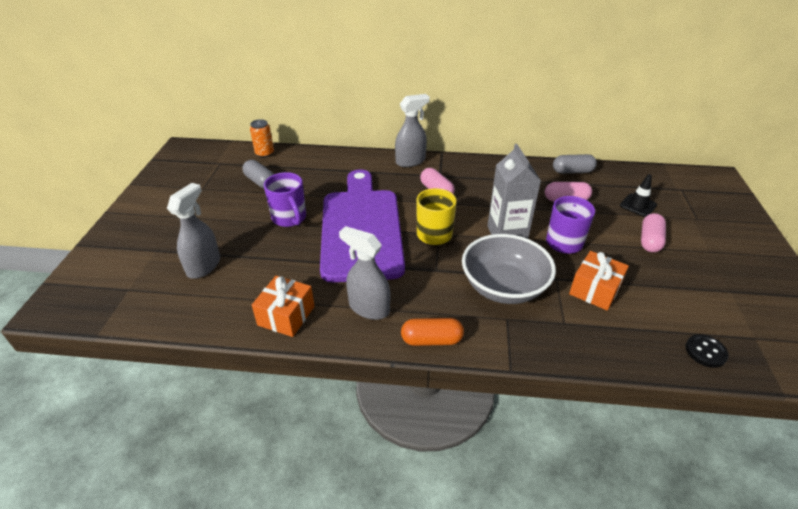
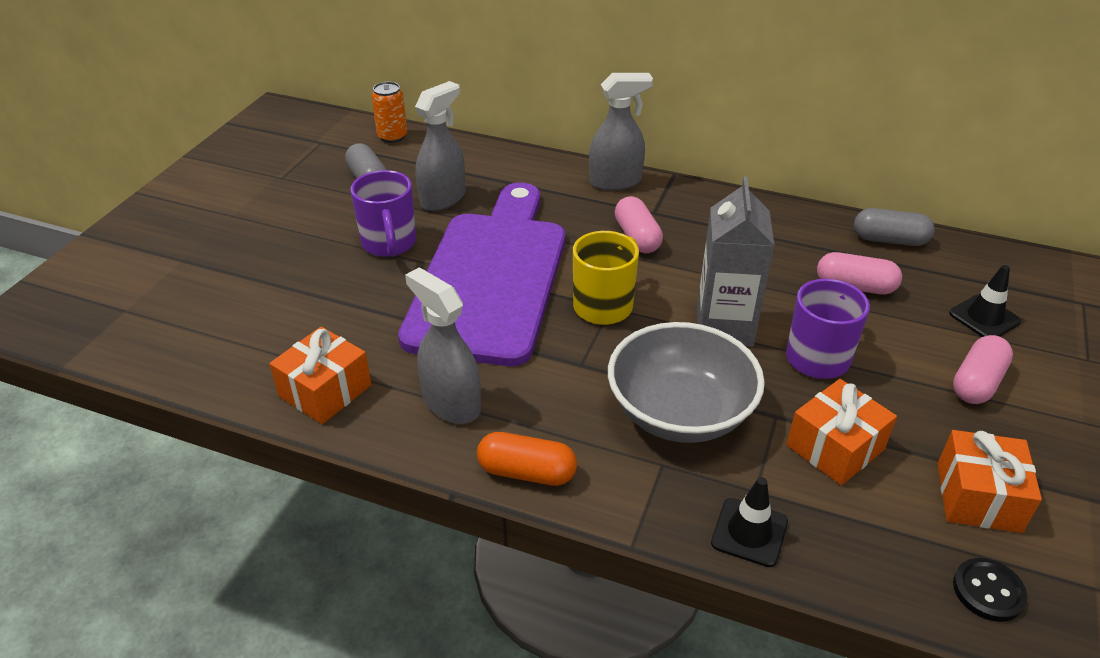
camera: 15 degrees right, 0 degrees up
grey spray bottle [167,183,220,279] -> grey spray bottle moved to [415,81,466,211]
none -> black traffic cone [711,477,788,567]
none -> orange gift [938,430,1042,533]

